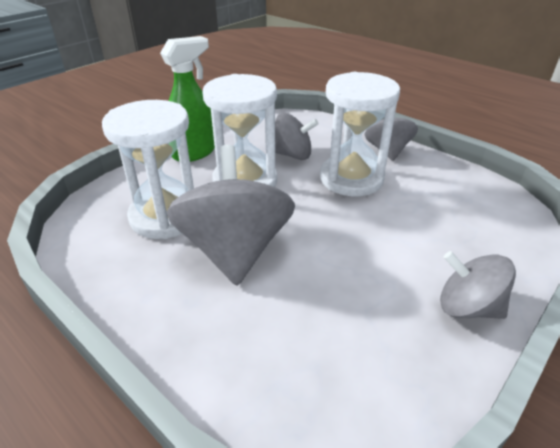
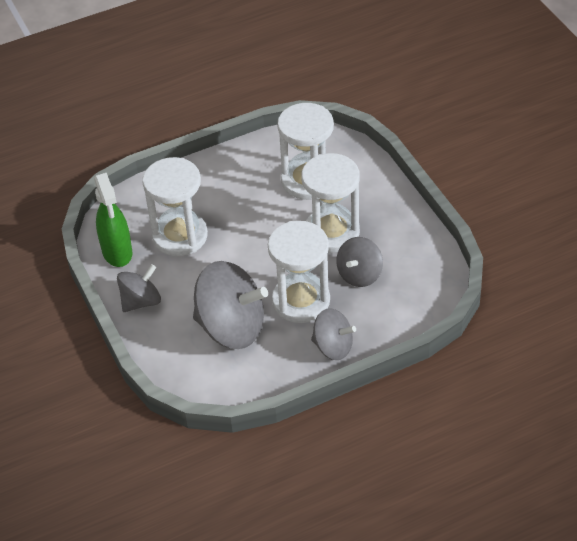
camera: 115 degrees right, 10 degrees up
green spray bottle [160,36,215,162] -> green spray bottle moved to [94,173,132,267]
grey spinning top [166,145,295,286] -> grey spinning top moved to [193,261,268,349]
none -> white hourglass [142,157,208,256]

